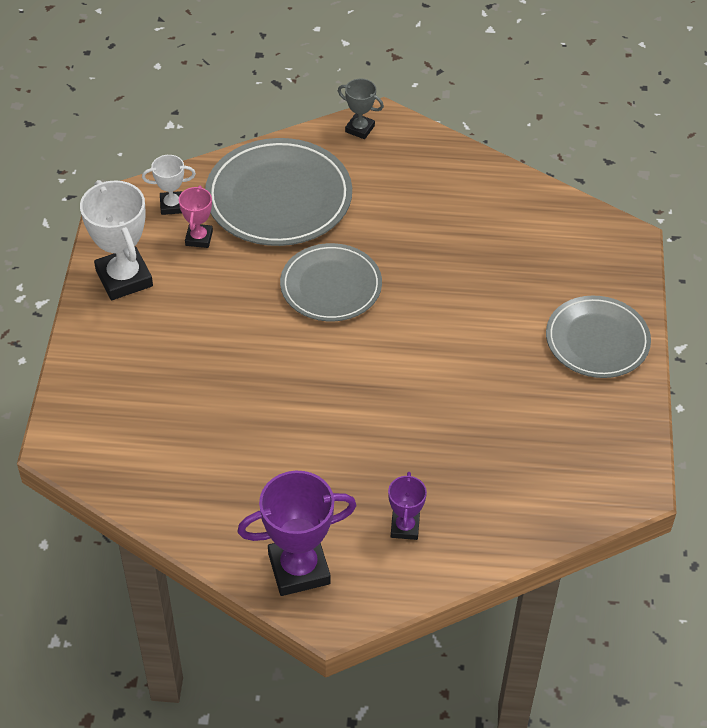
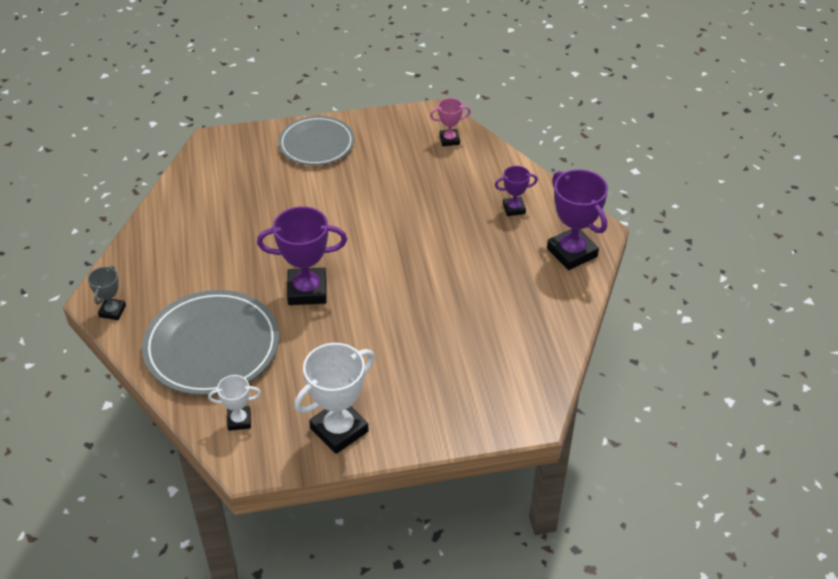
camera: 105 degrees left, 5 degrees down
white trophy [142,155,196,215] -> white trophy turned 75 degrees counterclockwise [208,375,261,431]
pink trophy [179,186,213,248] -> pink trophy moved to [430,98,471,146]
grey plate [280,243,382,321] -> purple trophy [257,206,347,305]

